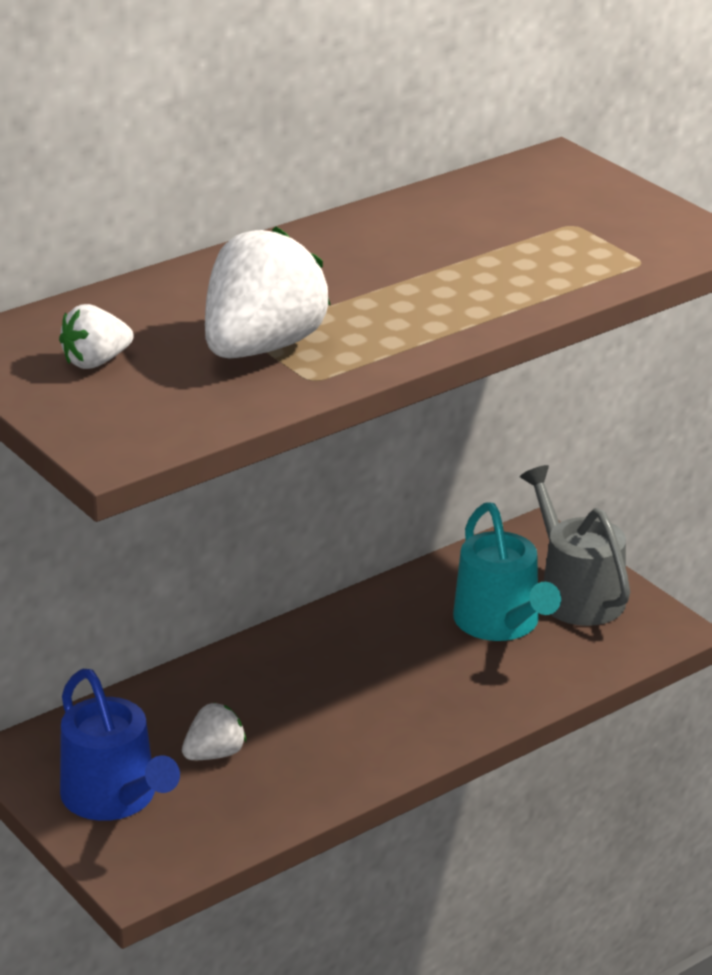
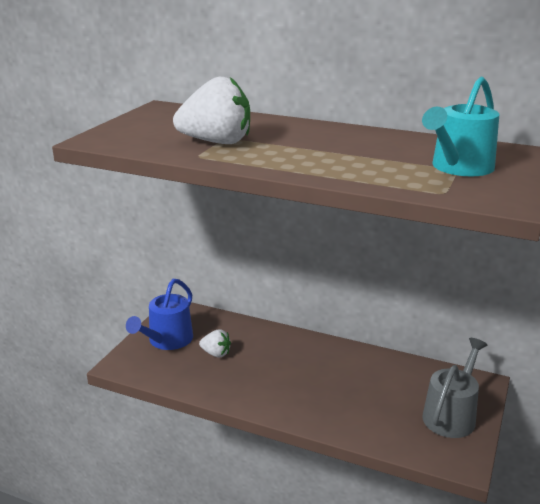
camera: 60 degrees right, 5 degrees down
white strawberry [59,304,134,369] -> none
turquoise watering can [453,503,561,641] -> turquoise watering can moved to [422,77,499,176]

